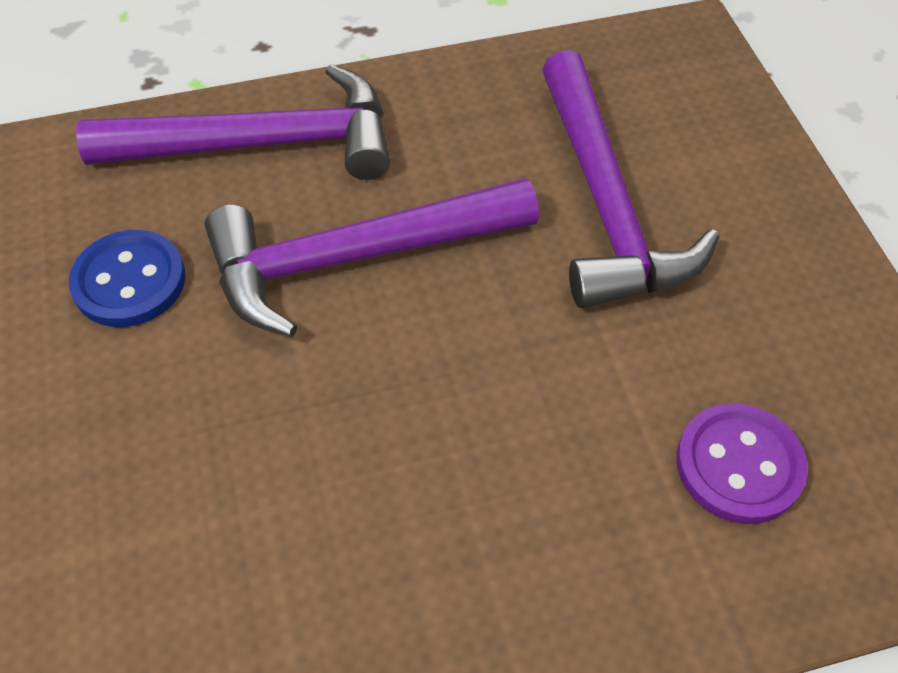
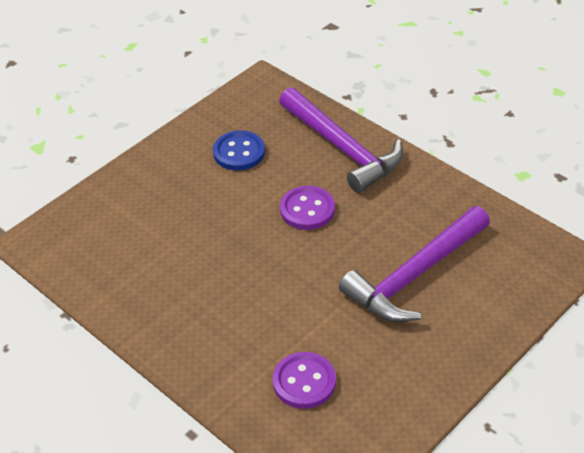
camera: 60 degrees right, 10 degrees down
purple hammer [205,178,539,337] -> purple button [280,186,335,230]

